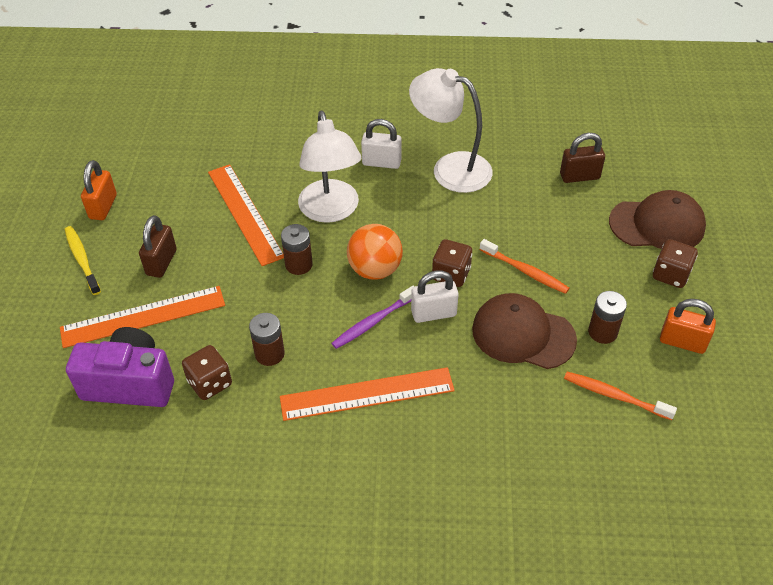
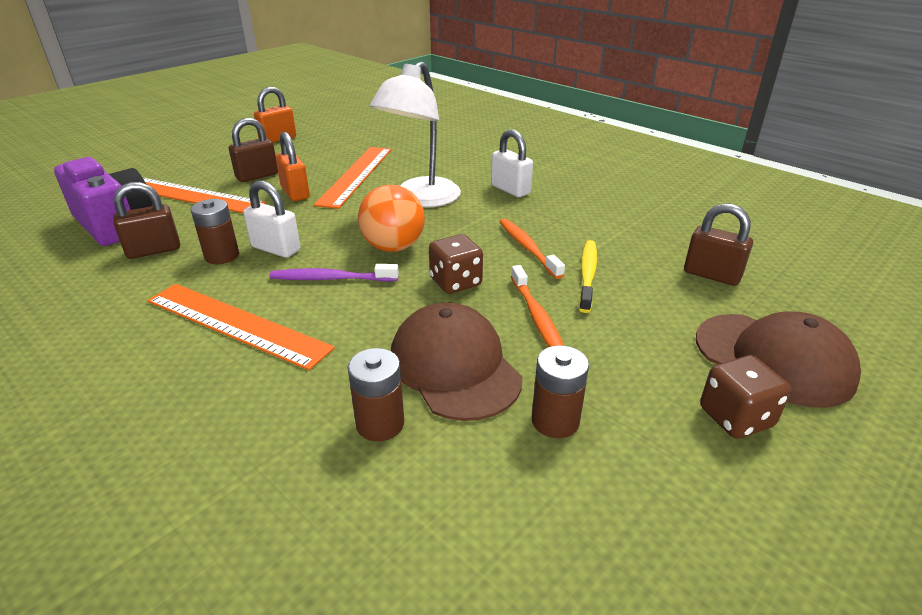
camera: 40 degrees right, 15 degrees down
yellow toothbrush [65,226,101,295] -> yellow toothbrush moved to [579,240,597,313]
brown dice [182,345,232,400] -> brown padlock [113,182,180,259]
brown battery [281,224,313,275] -> brown battery moved to [348,348,404,441]
white lamp [409,68,493,193] -> none
white padlock [411,270,459,323] -> white padlock moved to [243,181,300,258]
orange toothbrush [564,372,677,420] -> orange toothbrush moved to [500,219,565,279]
orange padlock [660,299,716,354] -> orange padlock moved to [276,132,310,201]

